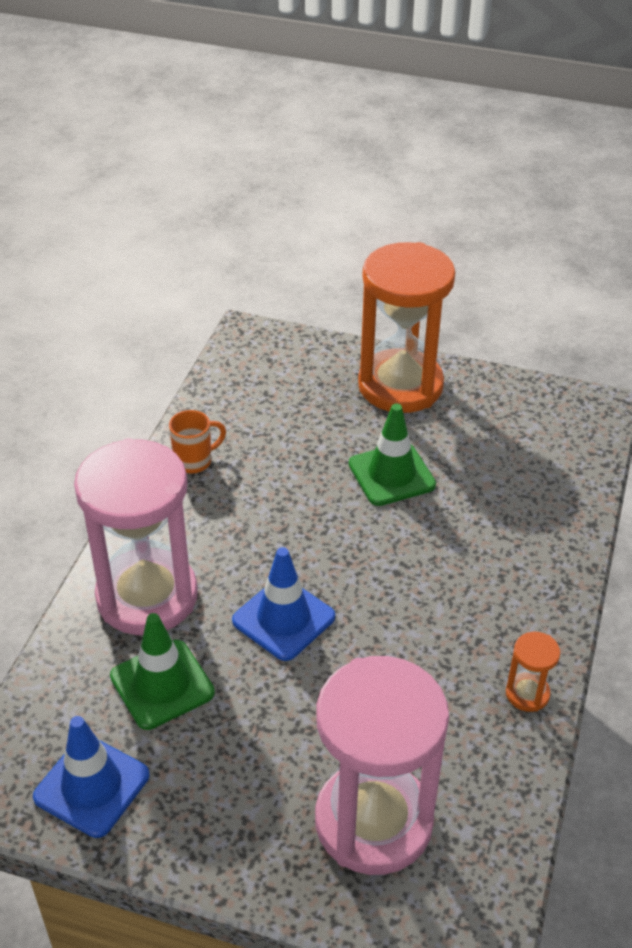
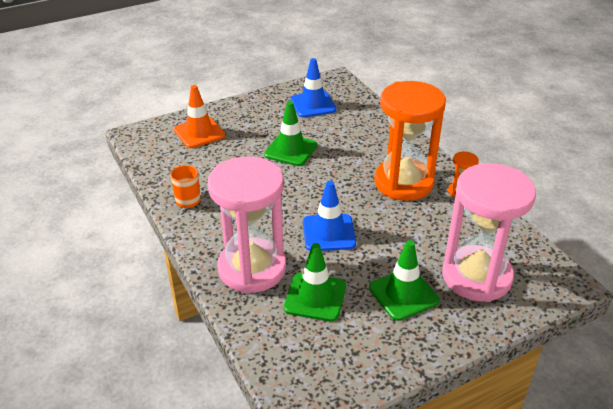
camera: 45 degrees left, 5 degrees down
blue traffic cone [33,716,149,838] -> blue traffic cone moved to [290,58,337,117]
orange hourglass [358,242,455,413] -> orange hourglass moved to [374,81,446,201]
none -> orange traffic cone [174,85,225,148]
none -> green traffic cone [369,240,440,321]

